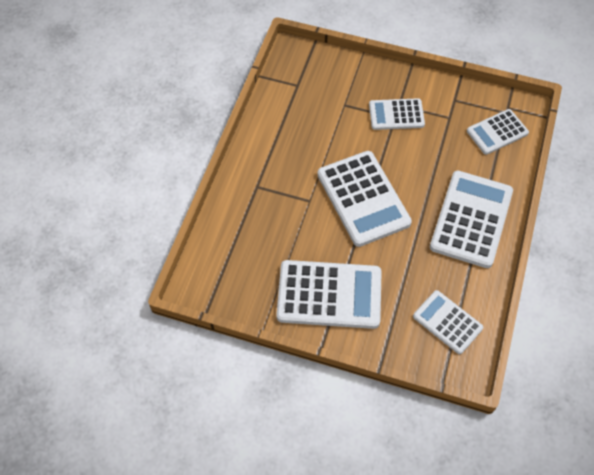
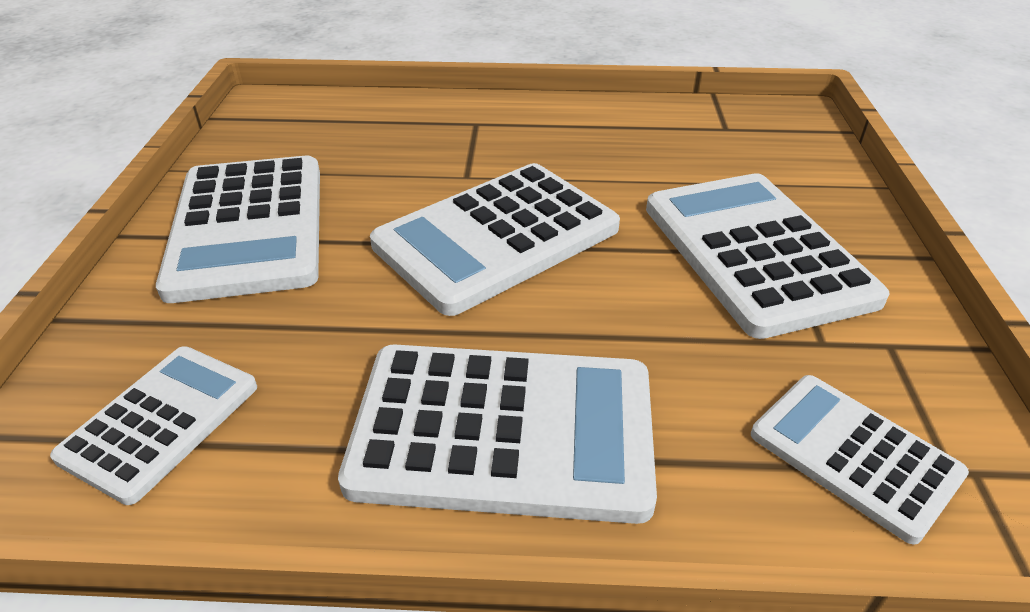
camera: 75 degrees right, 20 degrees down
white calculator [369,98,425,130] -> white calculator [646,173,889,339], size x1.70

